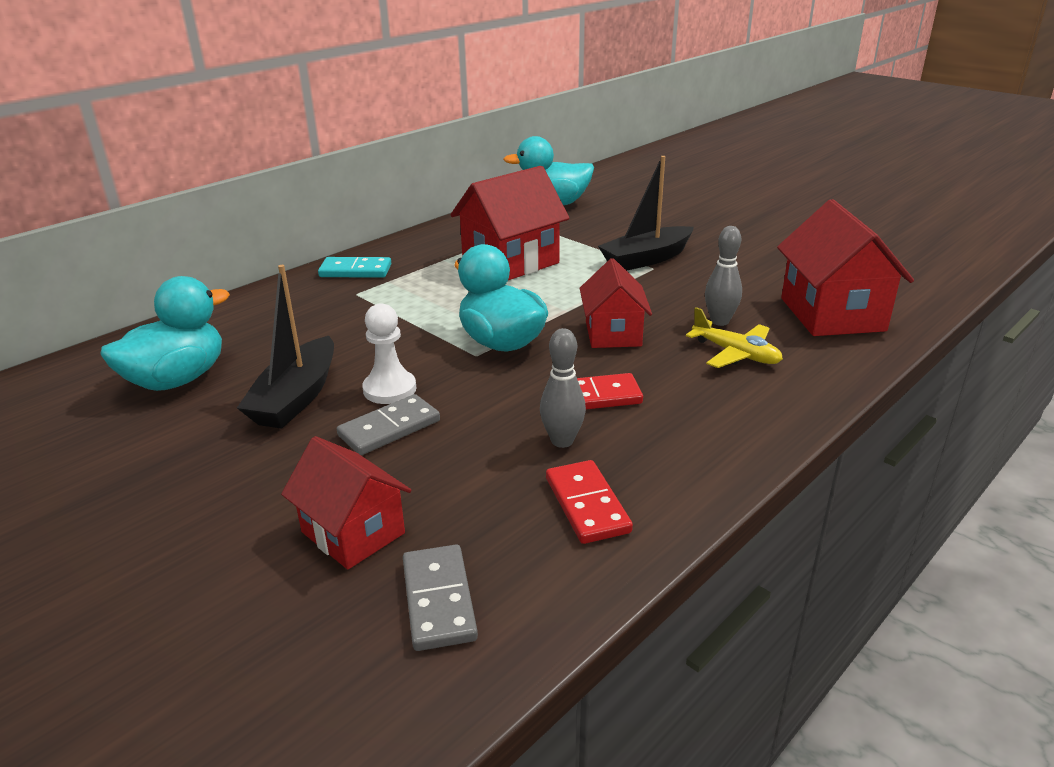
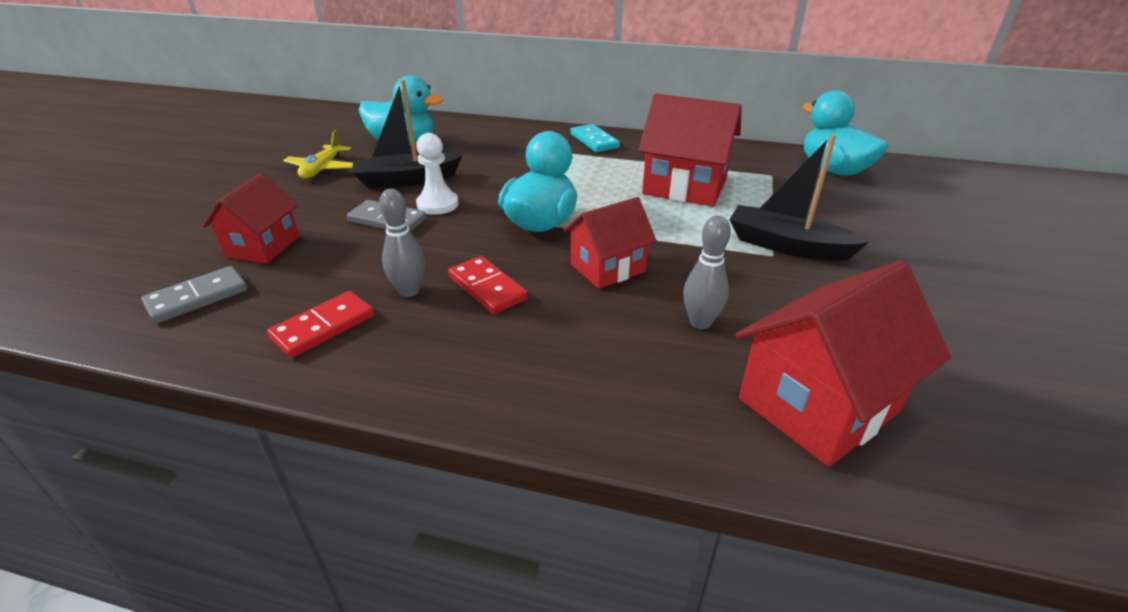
camera: 60 degrees right, 5 degrees up
yellow plane [686,307,783,368] -> yellow plane moved to [283,130,353,179]

